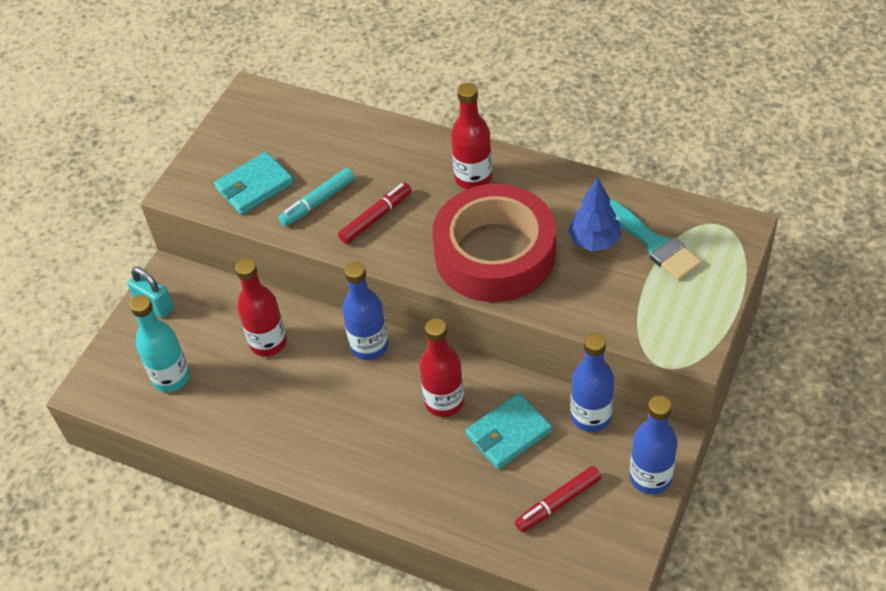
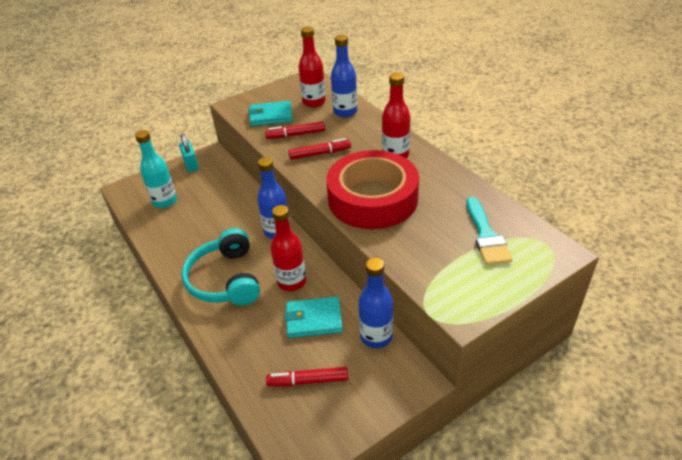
camera: 30 degrees right, 10 degrees down
red bottle [235,258,287,356] -> red bottle moved to [299,26,326,107]
turquoise marker [278,168,354,226] -> red marker [265,121,325,139]
blue tree [568,177,621,251] -> none
blue bottle [629,395,678,494] -> blue bottle moved to [331,35,357,117]
none -> turquoise headphones [181,228,260,306]

